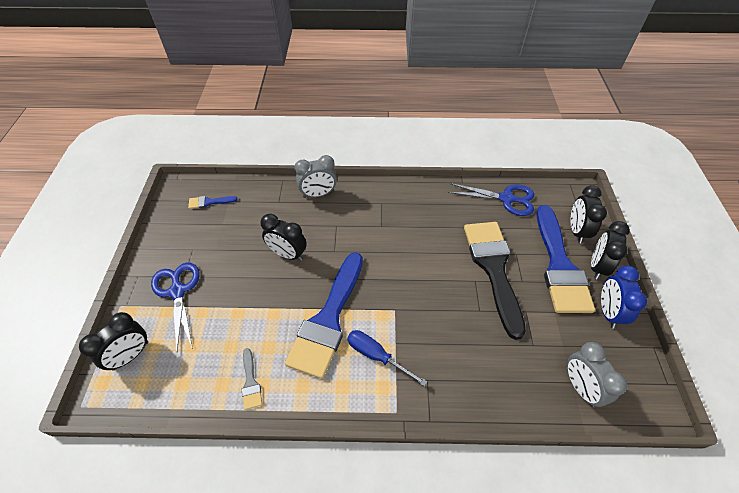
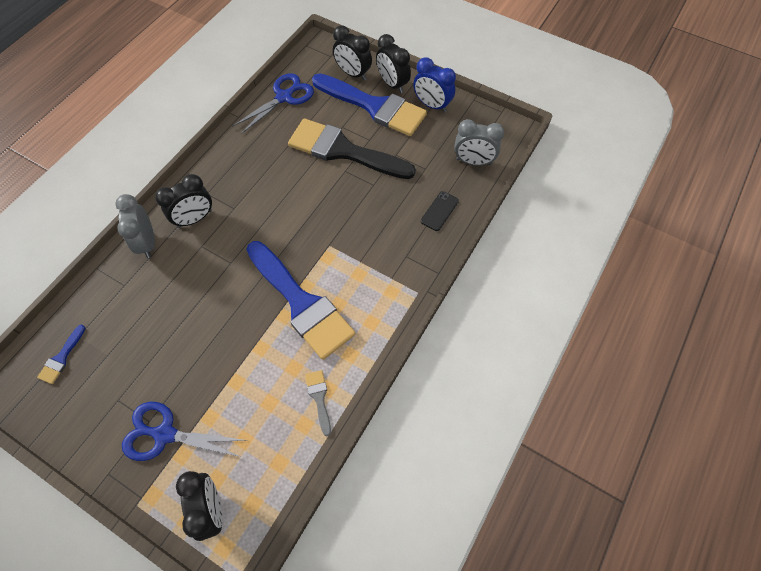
camera: 60 degrees left, 10 degrees up
grey brush [242,348,262,410] -> grey brush turned 120 degrees counterclockwise [305,370,331,436]
black clock [260,214,307,261] -> black clock moved to [155,174,212,228]
grey clock [294,155,337,198] -> grey clock turned 150 degrees clockwise [115,194,155,258]
blue screwdriver [347,330,427,387] -> none
none -> black phone [421,191,459,231]

